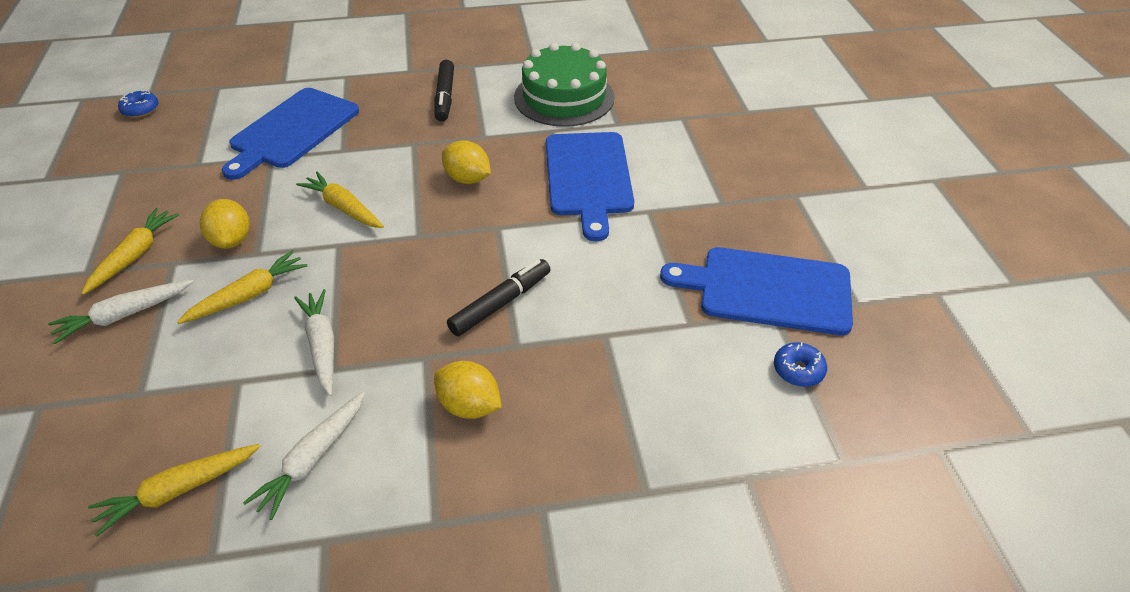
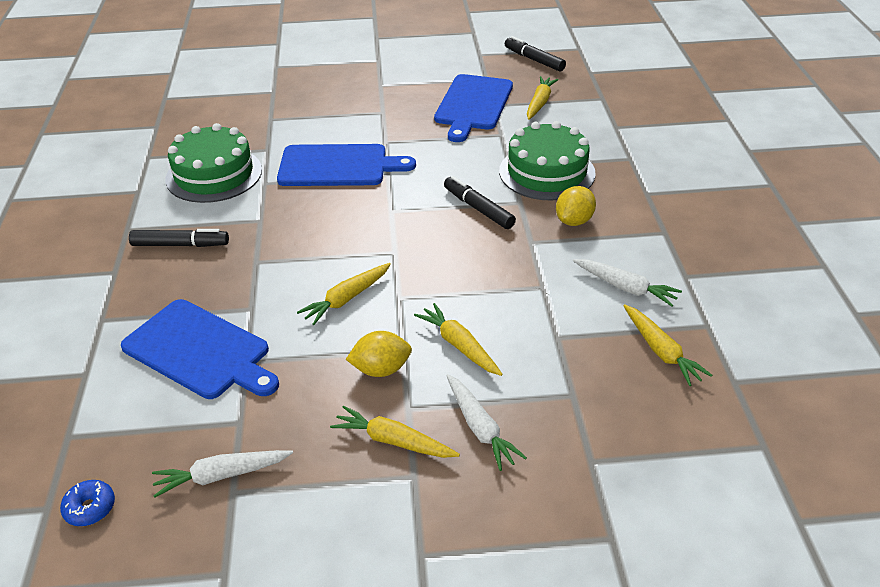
camera: 85 degrees left, 5 degrees down
white carrot [294,289,334,396] -> white carrot moved to [152,450,293,498]
yellow lemon [442,140,491,184] -> none
blue donut [774,342,827,387] -> yellow carrot [527,76,559,120]
none -> green cake [499,121,596,200]
none -> black marker [505,36,566,72]

